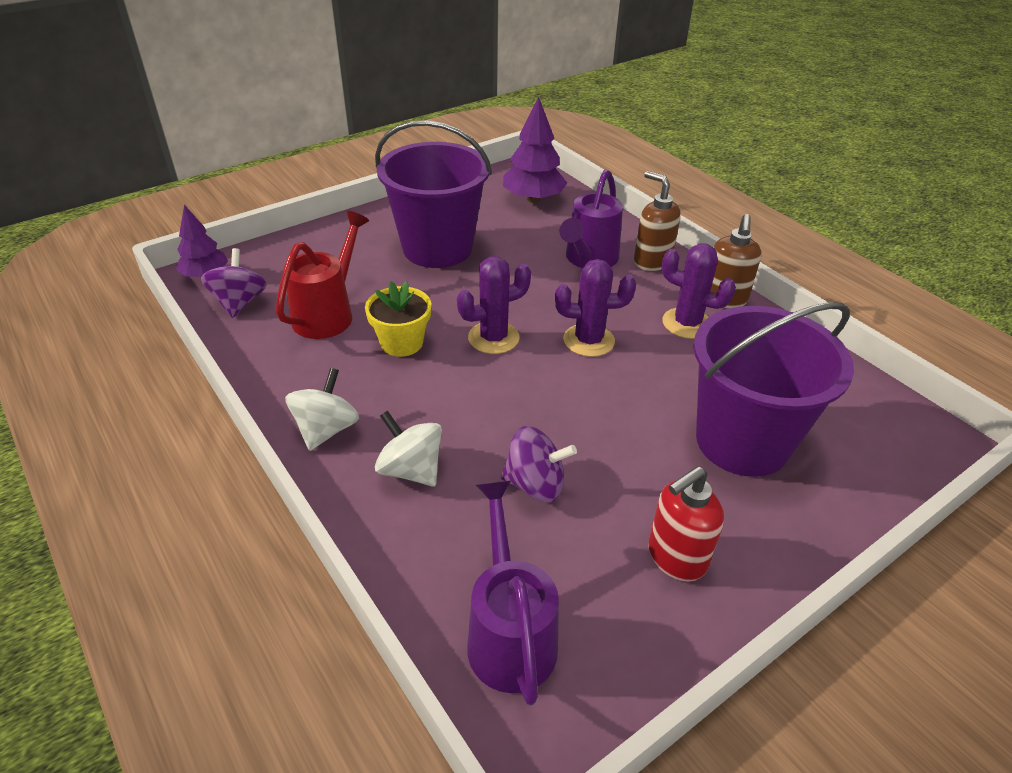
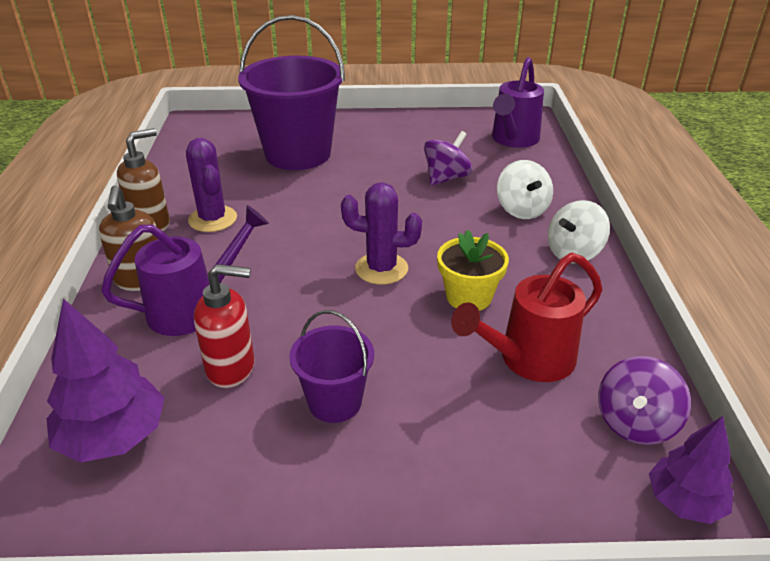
camera: 145 degrees left, 5 degrees down
purple bucket [375,120,492,268] -> purple bucket [289,310,374,423], size x0.51
purple spinning top [501,426,577,502] -> purple spinning top turned 90 degrees clockwise [424,131,473,186]
purple cactus [555,259,636,357] -> none
red soap dispenser [648,466,724,582] -> red soap dispenser moved to [194,264,255,388]

